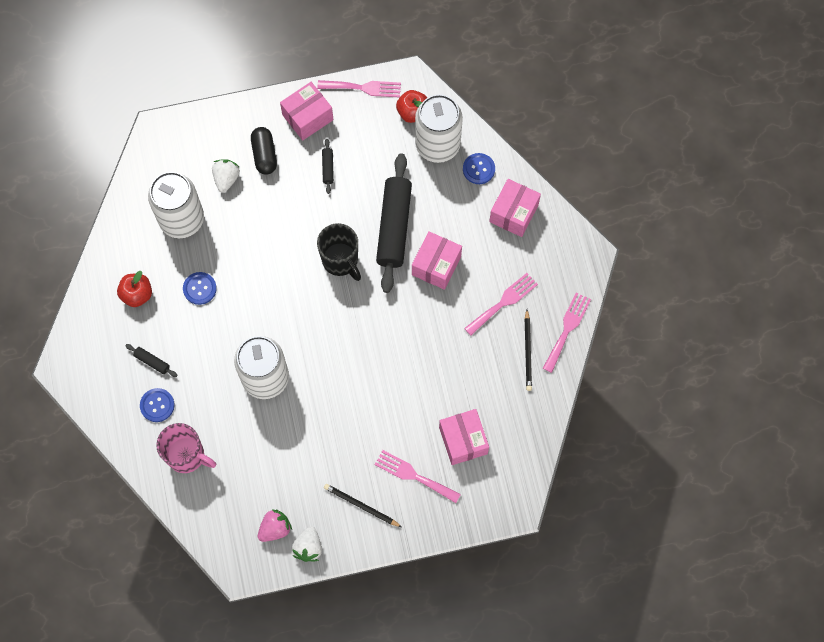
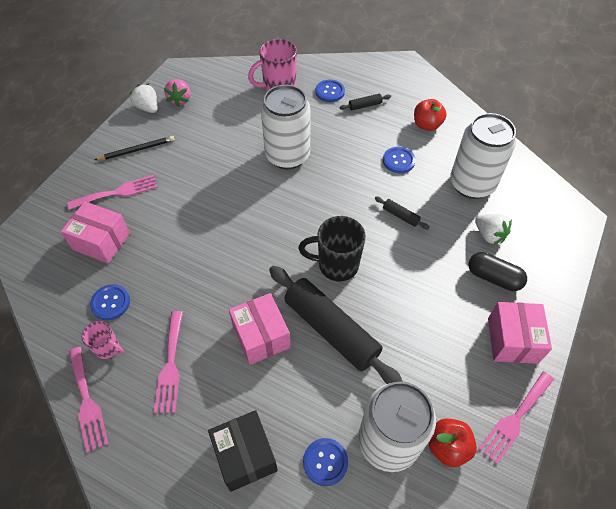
camera: 130 degrees right, 15 degrees down
black rolling pin [322,139,334,194] -> black rolling pin moved to [375,196,430,229]
pink box [489,179,541,237] -> black box [208,410,278,492]
black pencil [525,310,532,391] -> pink mug [82,321,124,359]
none -> blue button [90,284,130,320]

